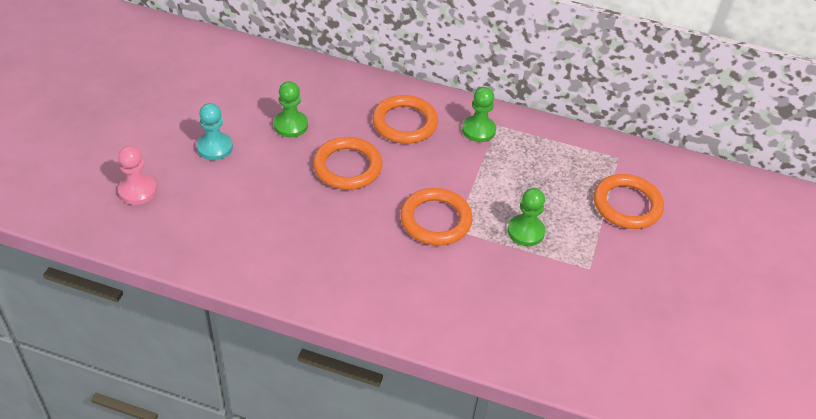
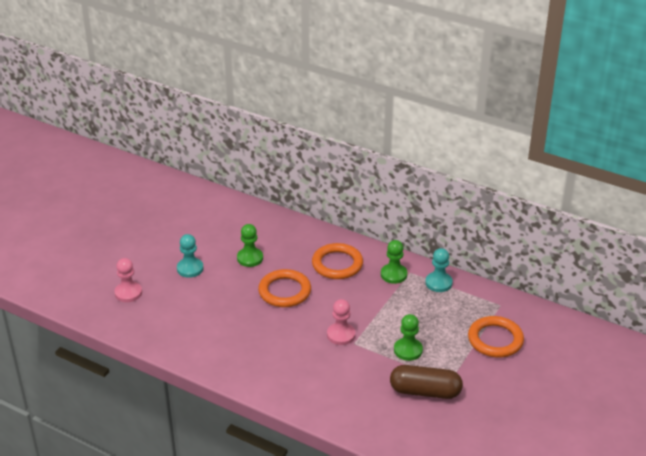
camera: 15 degrees right, 10 degrees down
orange ring [400,188,473,245] -> pink pawn [327,299,355,345]
none -> brown capsule [390,365,463,399]
none -> turquoise pawn [425,248,453,292]

